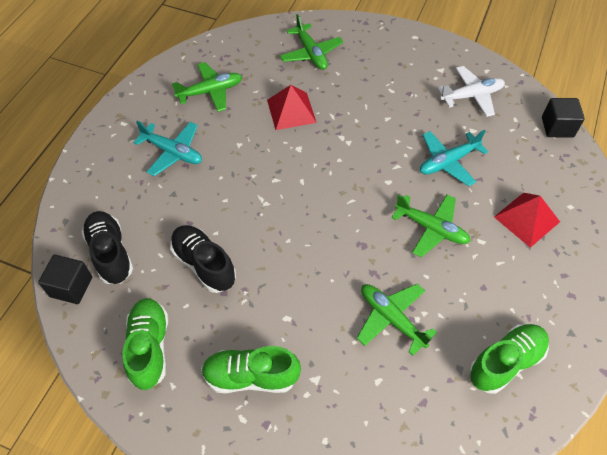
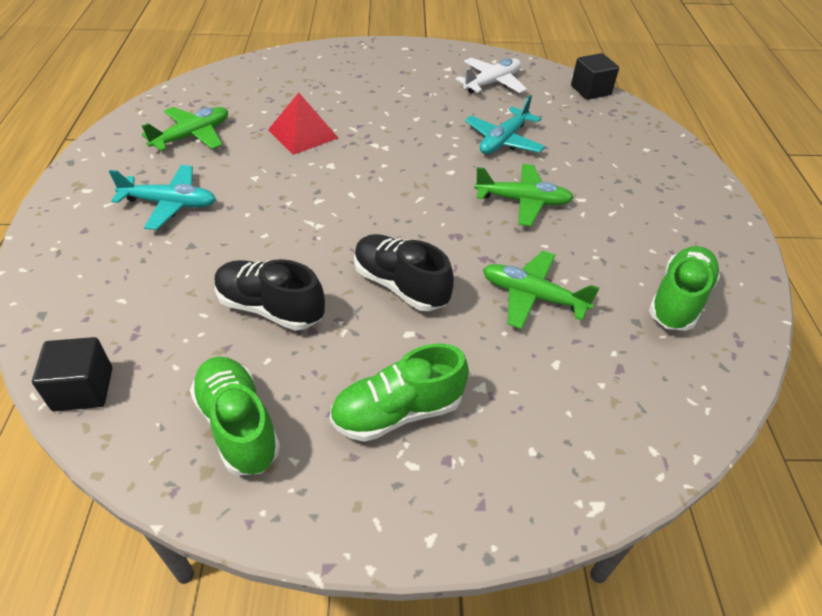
camera: 25 degrees left, 10 degrees down
black shoe [81,211,133,284] -> black shoe moved to [354,234,454,311]
green plane [280,14,343,70] -> none
red pyramid [494,193,560,248] -> none

